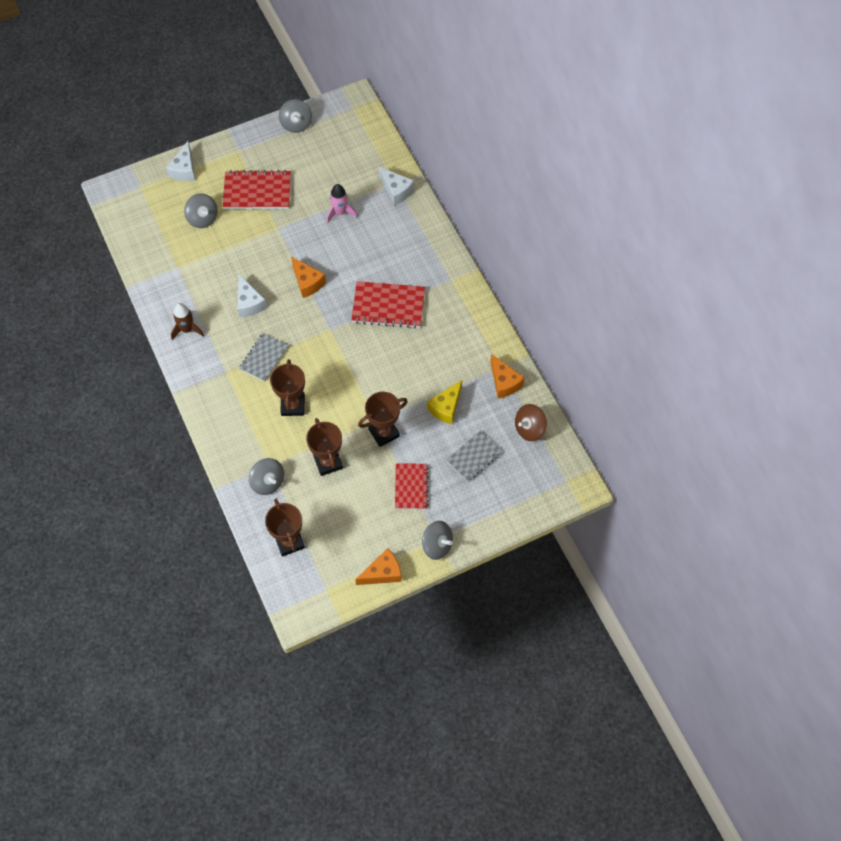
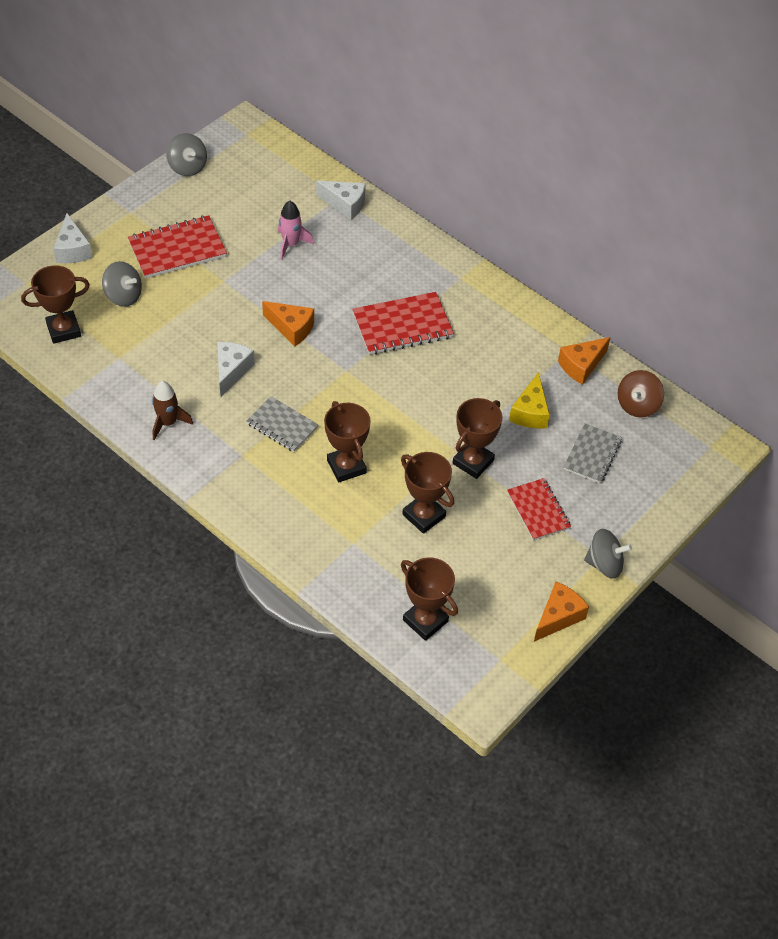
camera: 25 degrees left, 10 degrees down
white cheese [238,275,267,318] -> white cheese turned 120 degrees counterclockwise [217,342,255,397]
grey notebook [239,333,288,382] -> grey notebook turned 60 degrees counterclockwise [246,396,318,452]
grey spinning top [249,458,284,495] -> none
orange cheese [490,354,525,398] -> orange cheese turned 105 degrees clockwise [558,337,611,385]
none -> brown trophy [21,266,90,344]

